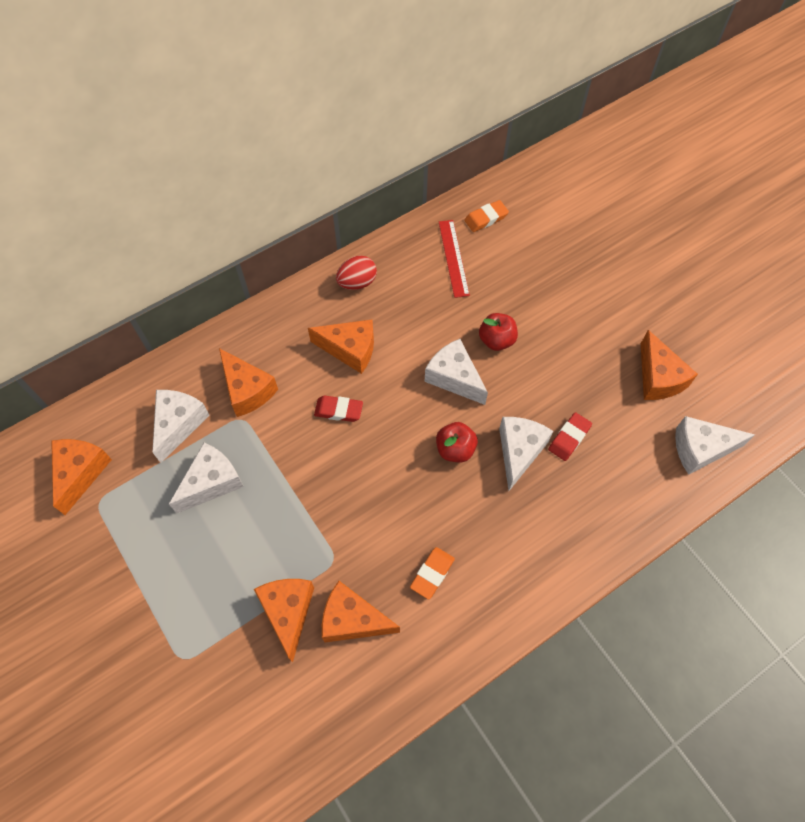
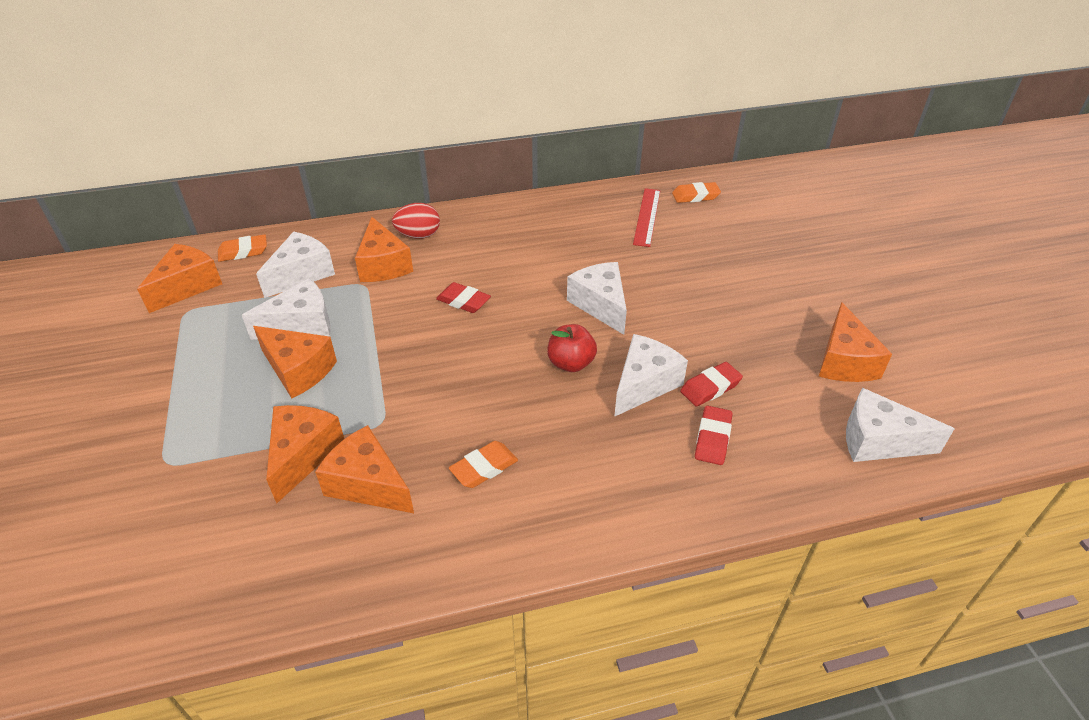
camera: 20 degrees right, 20 degrees down
orange cheese [308,319,374,374] -> orange cheese moved to [253,326,337,398]
red egg [336,255,377,290] -> red egg moved to [392,203,440,239]
red apple [479,313,518,351] -> none
none -> orange eraser [218,234,267,262]
none -> red eraser [695,406,732,465]

